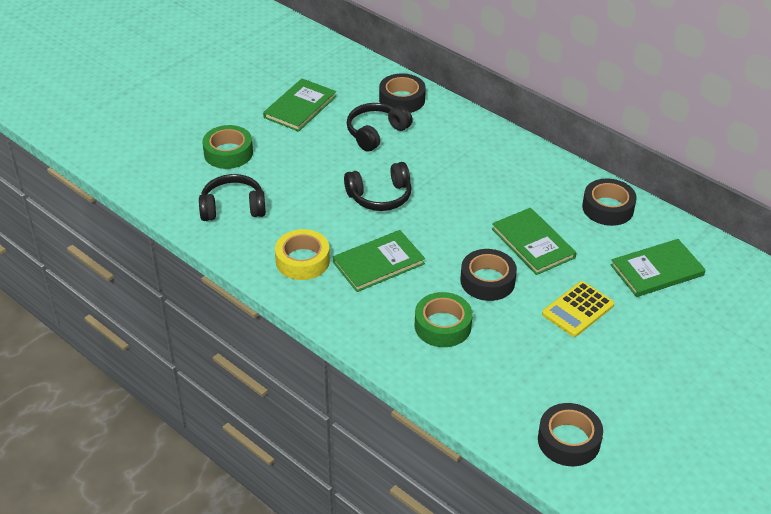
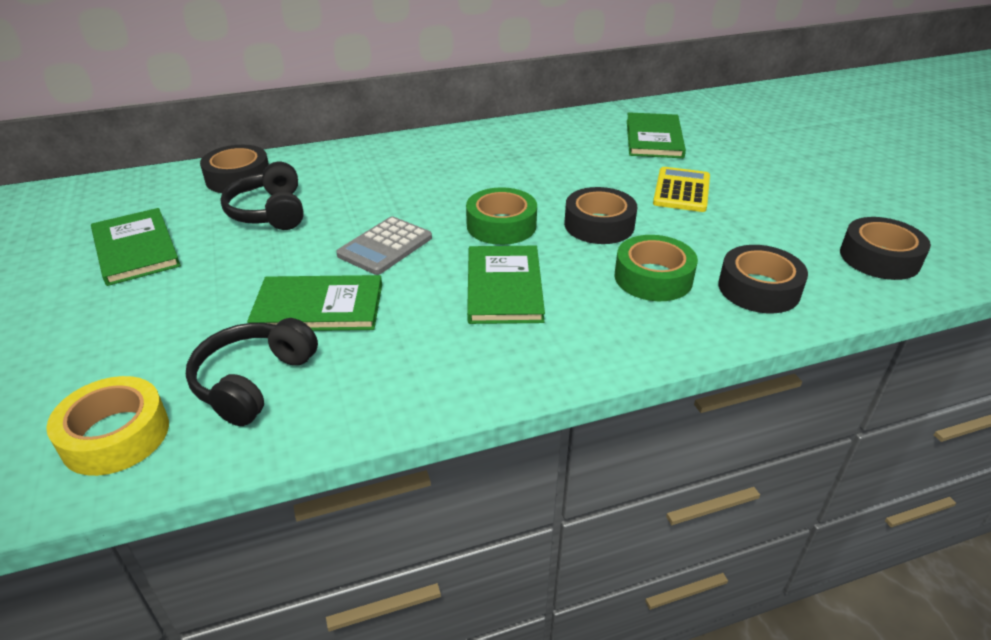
camera: 60 degrees left, 5 degrees down
green tape [202,125,253,169] -> green tape moved to [466,187,537,245]
yellow tape [275,229,330,280] -> yellow tape moved to [46,376,169,476]
black headphones [344,162,412,211] -> grey calculator [336,216,432,275]
green book [492,208,576,275] -> green book moved to [247,275,382,331]
yellow calculator [542,281,614,337] -> yellow calculator turned 150 degrees counterclockwise [653,167,710,212]
black tape [582,178,637,226] -> black tape moved to [718,245,808,314]

